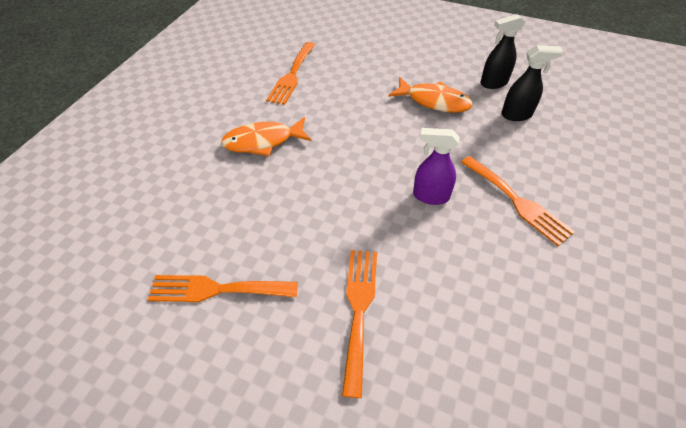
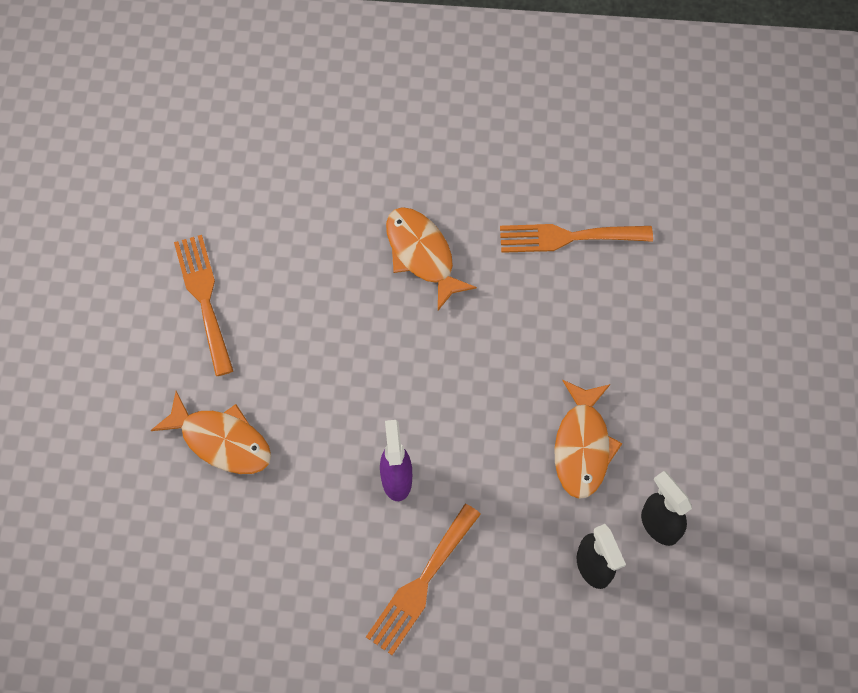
camera: 70 degrees right, 15 degrees up
orange fork [342,250,377,398] -> orange fish [151,391,271,474]

